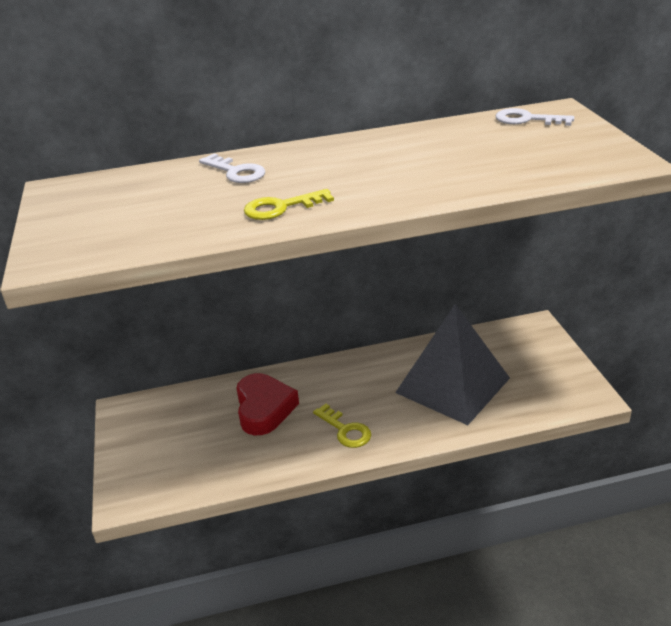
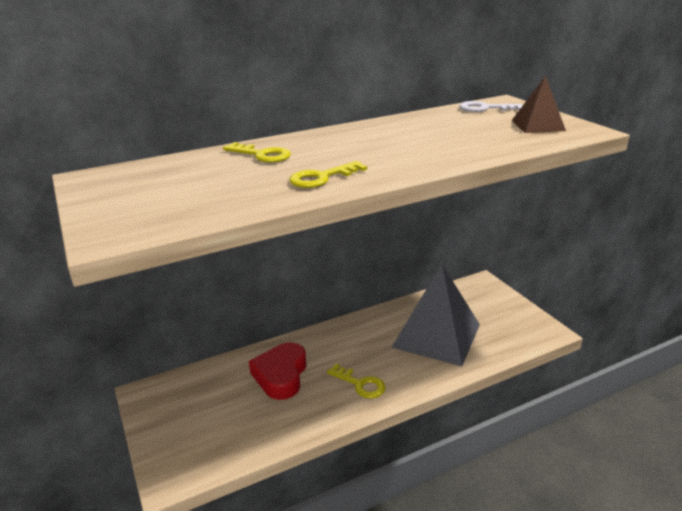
camera: 15 degrees left, 5 degrees down
white key [199,154,265,183] -> yellow key [223,142,291,163]
red heart [236,373,299,435] -> red heart turned 150 degrees counterclockwise [249,342,306,400]
none -> brown pyramid [511,76,566,133]

